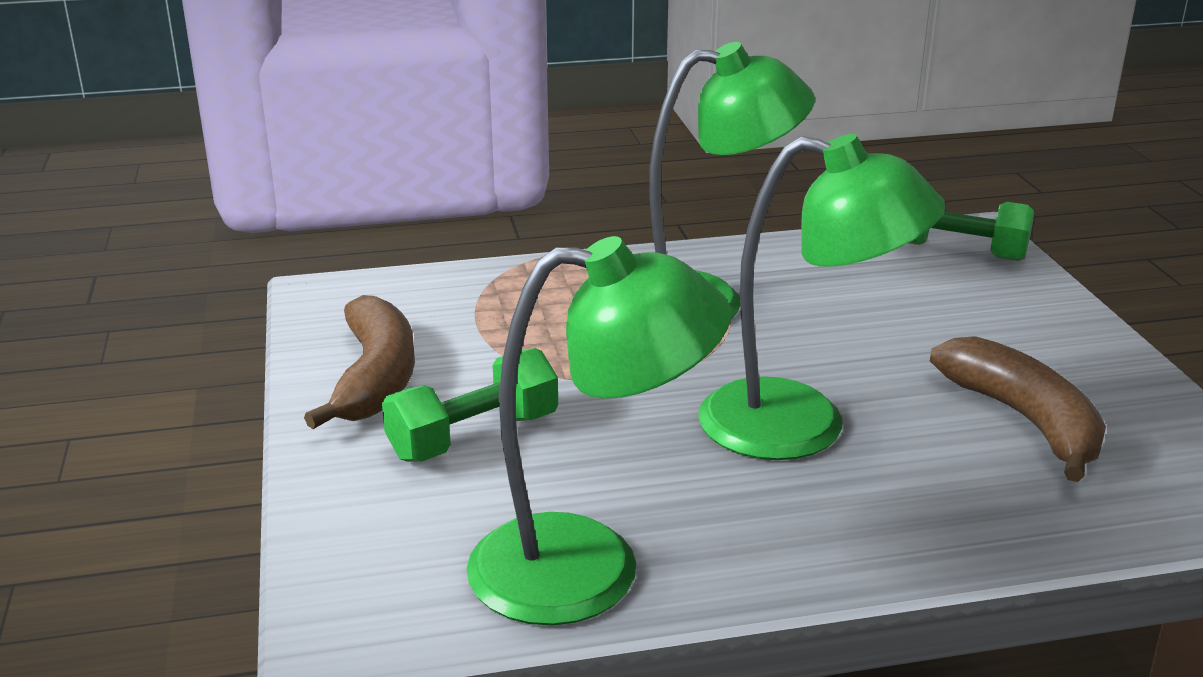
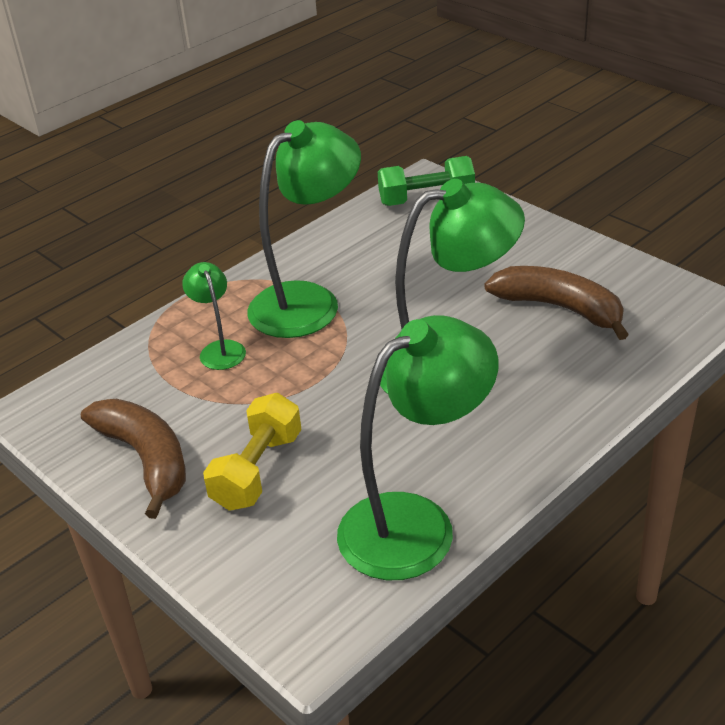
camera: 30 degrees left, 10 degrees up
green dumbbell [382,348,558,462] -> yellow dumbbell [203,393,301,511]
none -> green lamp [182,262,246,370]

